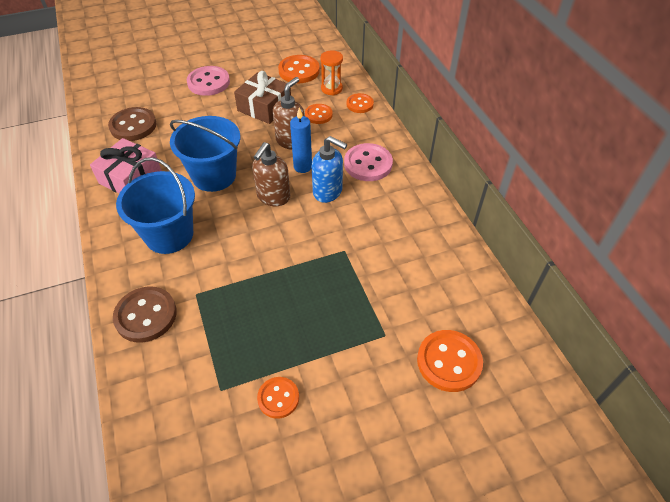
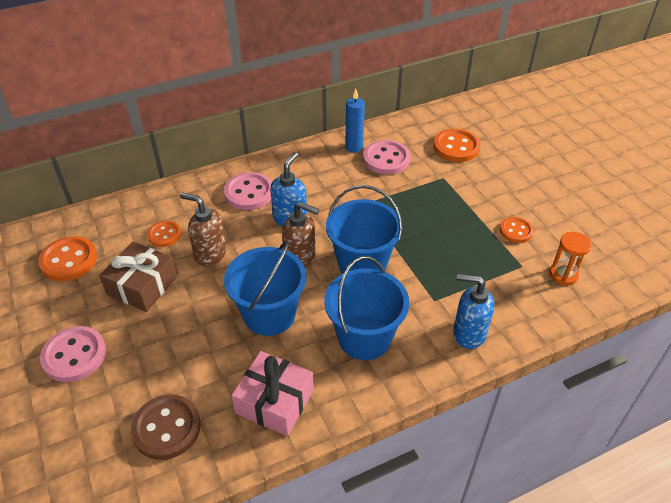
camera: 95 degrees left, 5 degrees down
brown button [113,286,177,343] -> blue soap dispenser [453,274,494,349]
blue candle [290,108,312,173] -> blue candle moved to [345,89,365,153]
orange hourglass [320,50,343,96] -> orange hourglass moved to [550,232,591,285]
orange button [347,93,374,113] -> none
none -> blue bucket [326,185,403,274]
none -> pink button [363,140,410,175]

